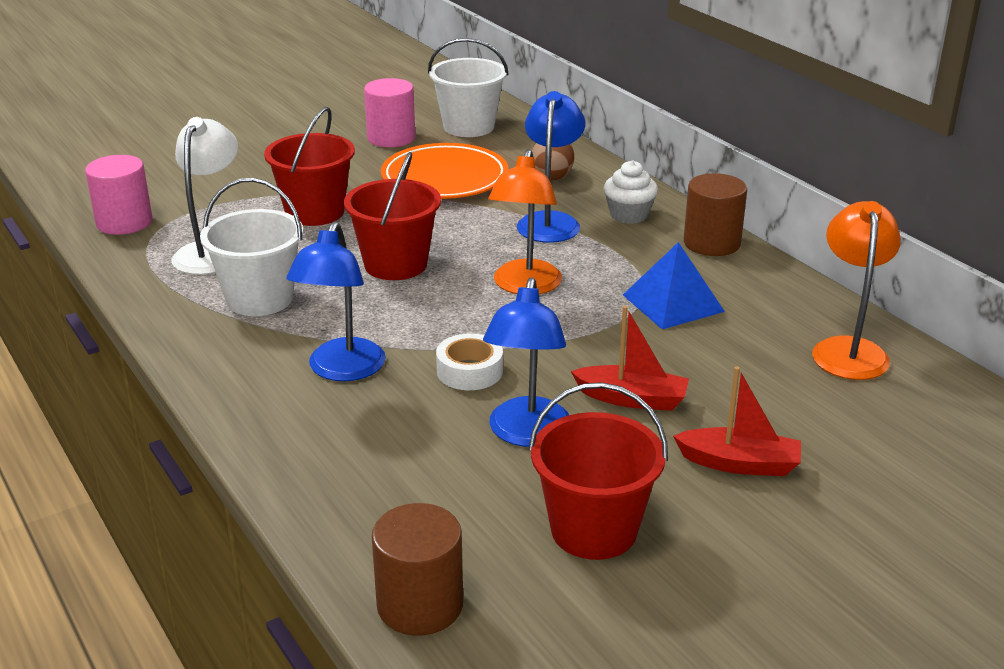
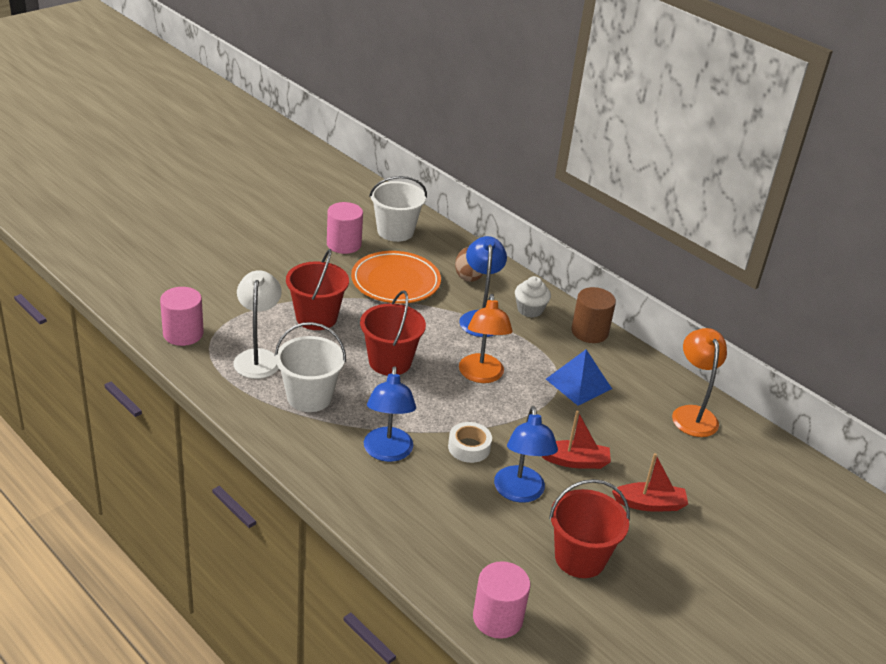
camera: 15 degrees left, 5 degrees up
brown cylinder [372,503,463,636] -> pink cylinder [473,561,530,639]

